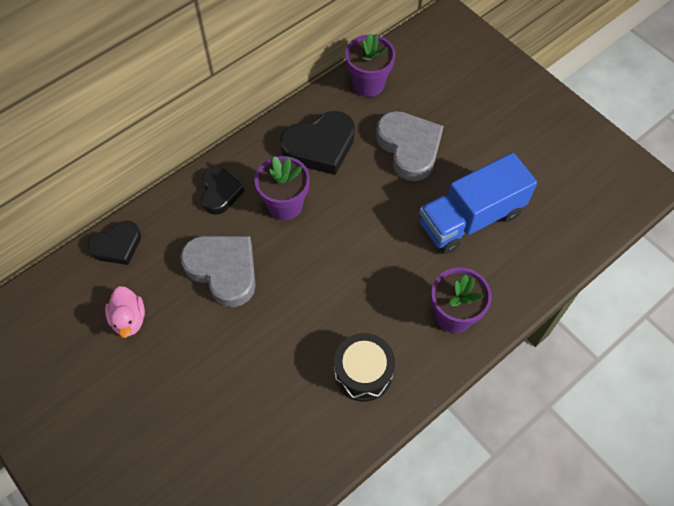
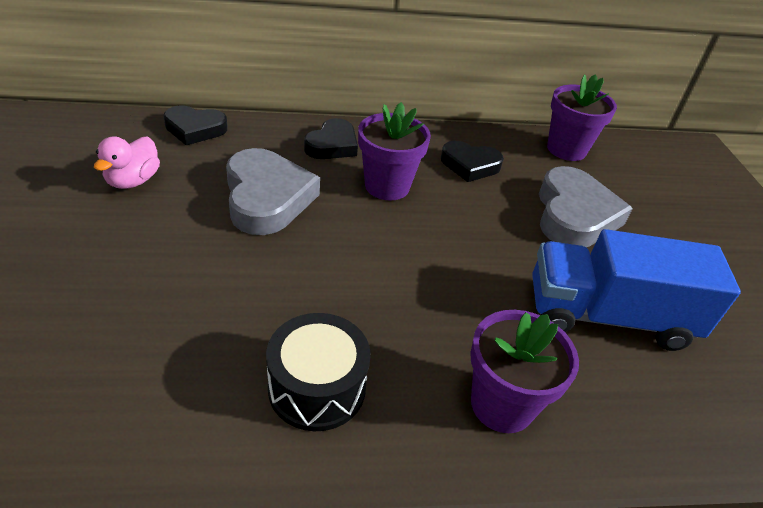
camera: 30 degrees right, 20 degrees down
black heart [280,111,355,175] -> black heart [441,141,504,182], size x0.63

